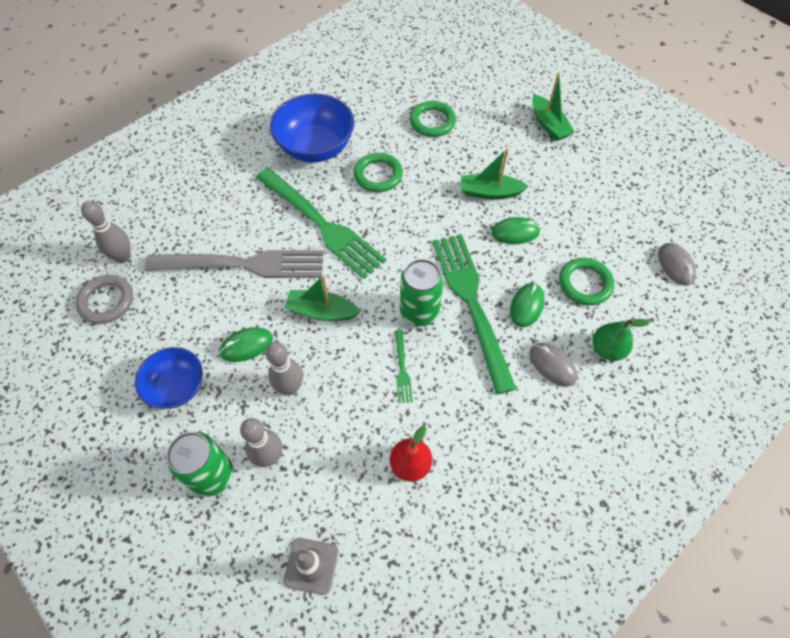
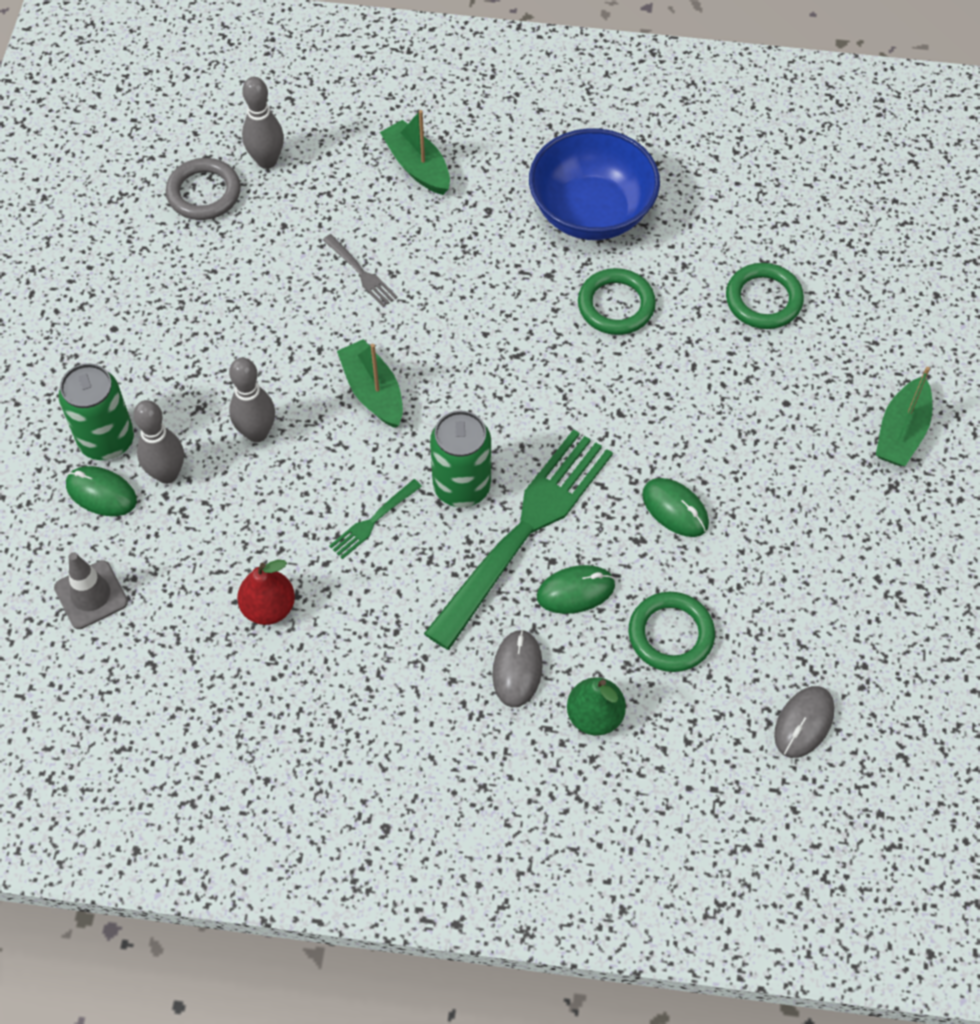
camera: 50 degrees right, 0 degrees up
blue bowl [135,347,203,409] -> none
grey fork [144,250,323,278] -> grey fork [323,234,398,307], size x0.41
green mouse [219,327,273,362] -> green mouse moved to [66,466,137,516]
green fork [256,168,386,279] -> none
green boat [461,148,529,200] -> green boat moved to [380,110,450,195]

